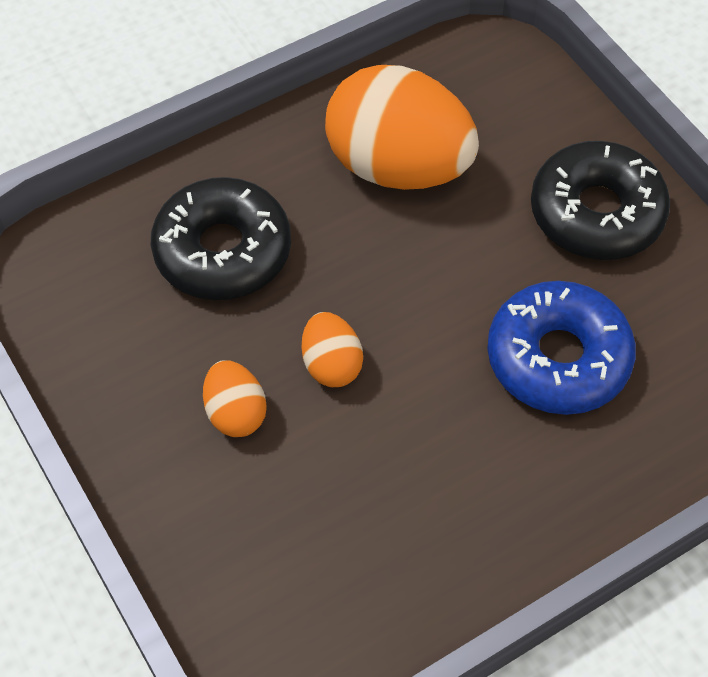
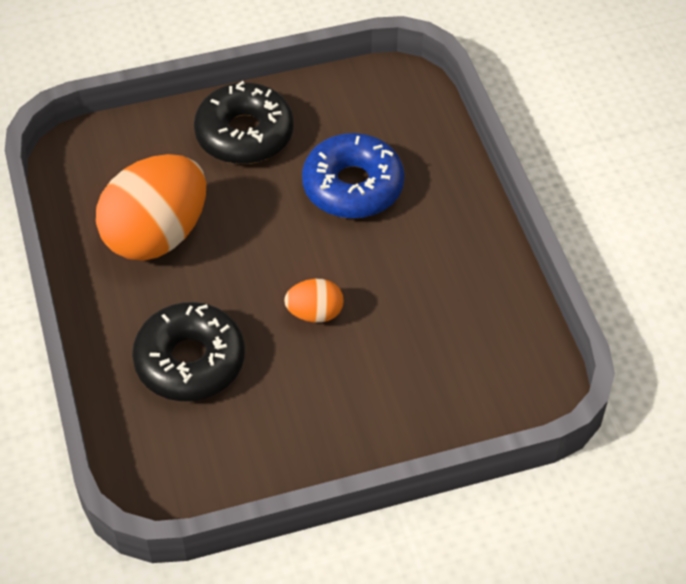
camera: 75 degrees left, 5 degrees down
orange egg [203,360,267,437] -> none

